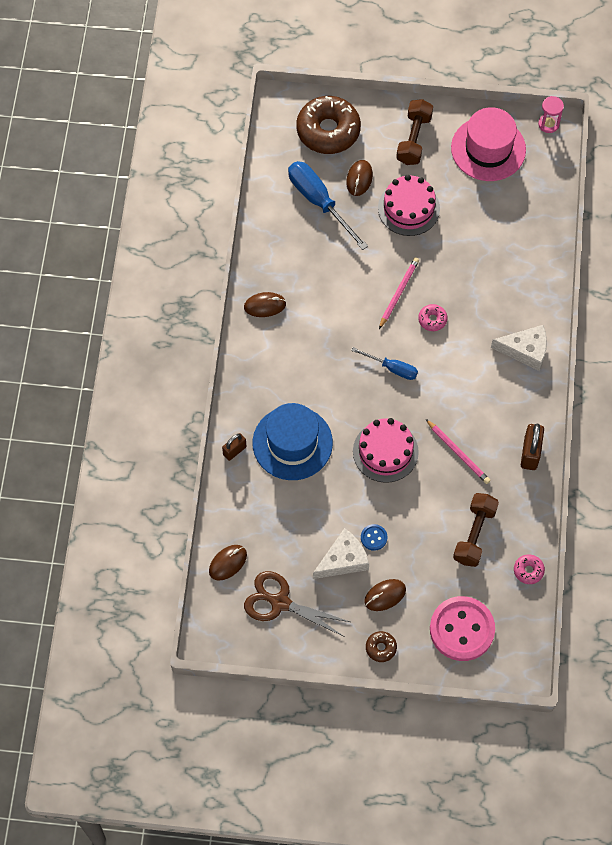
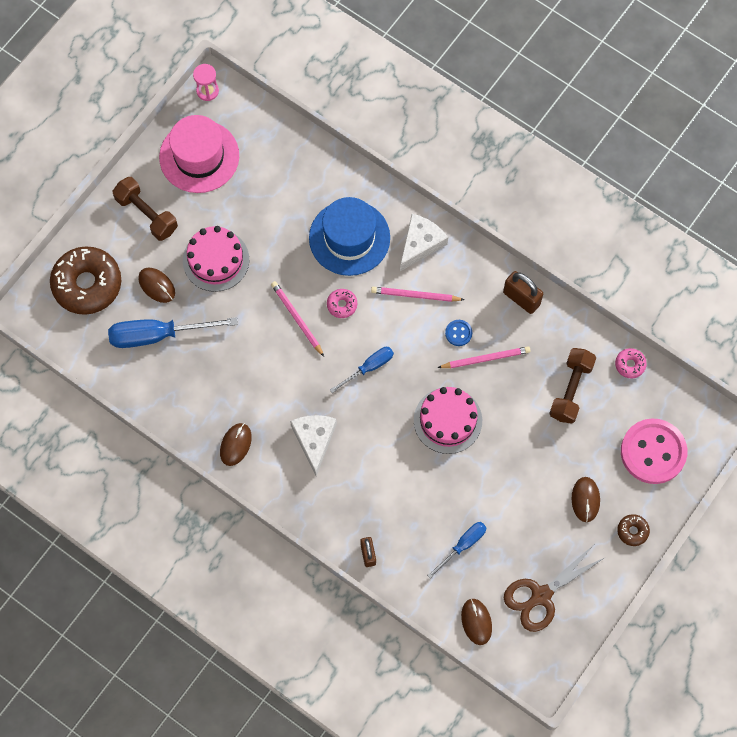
camera: 60 degrees left, 5 degrees up
blue hat [252,403,333,480] -> blue hat moved to [309,197,390,276]
white cheese [313,528,369,579] -> white cheese moved to [290,415,337,476]
blue button [361,524,388,551] -> blue button moved to [445,320,472,346]
brown dumbbell [453,493,499,567] -> brown dumbbell turned 60 degrees clockwise [549,348,596,424]
none -> pink pencil [371,287,464,302]
none -> blue screwdriver [427,522,487,579]

